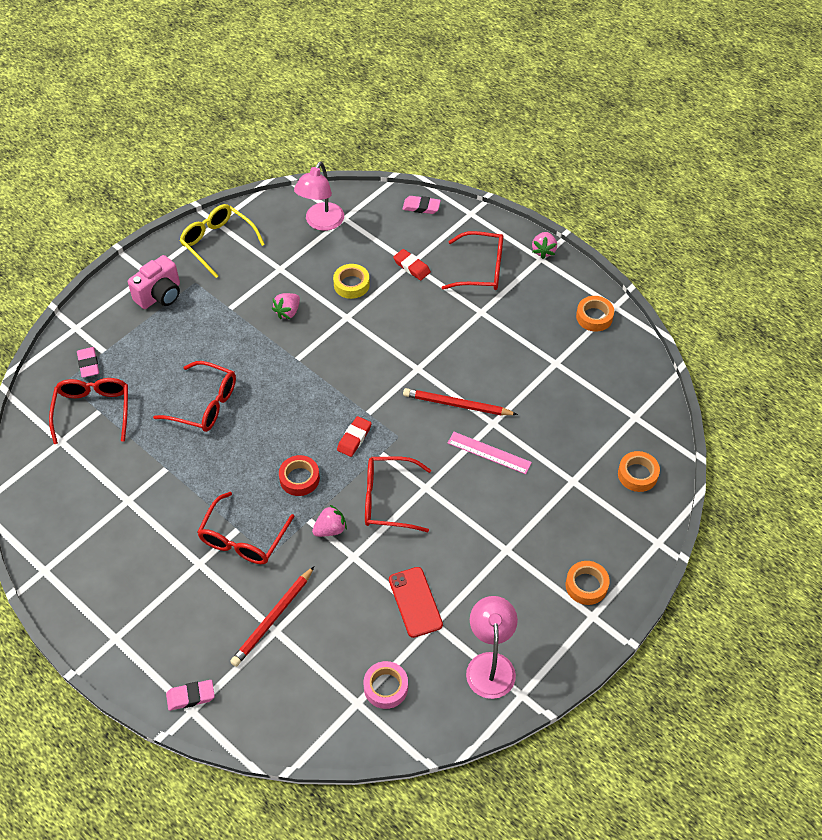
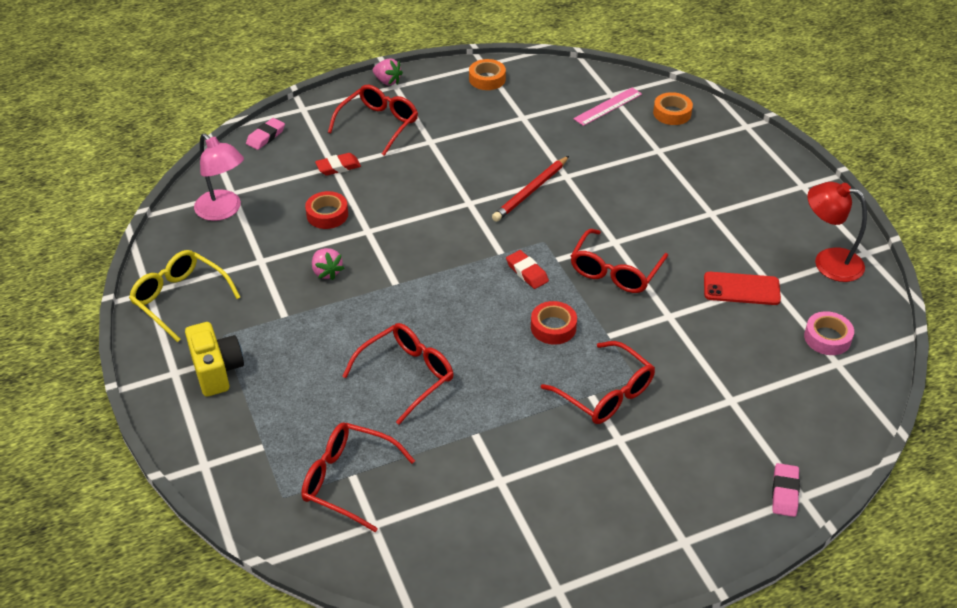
camera: 65 degrees left, 10 degrees down
pink eraser [77,347,99,378] -> none
pink camera [128,255,180,309] -> yellow camera [185,322,244,397]
yellow glasses [180,204,265,278] -> yellow glasses turned 60 degrees clockwise [129,250,240,342]
red pencil [230,566,314,667] -> none
pink strawberry [312,505,347,537] -> none
yellow tape [333,264,370,299] -> red tape [305,191,348,229]
pink ruler [448,432,532,474] -> pink ruler moved to [573,88,642,126]
pink lamp [466,596,518,699] -> red lamp [807,182,867,282]
orange tape [566,561,610,605] -> none

